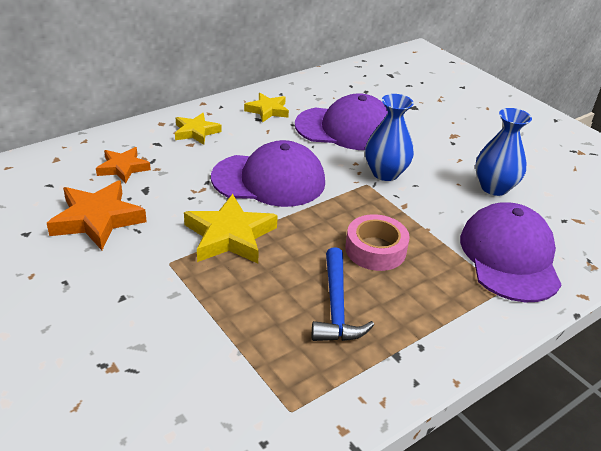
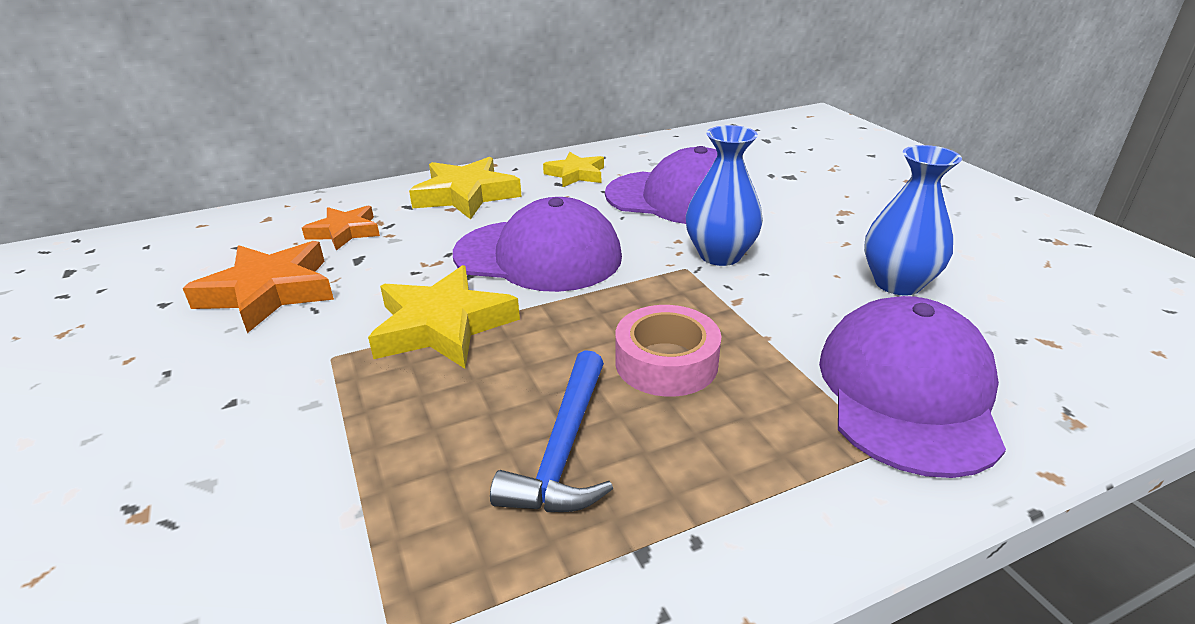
camera: 15 degrees right, 5 degrees down
yellow star [175,113,222,145] -> yellow star [409,157,522,219], size x1.61

